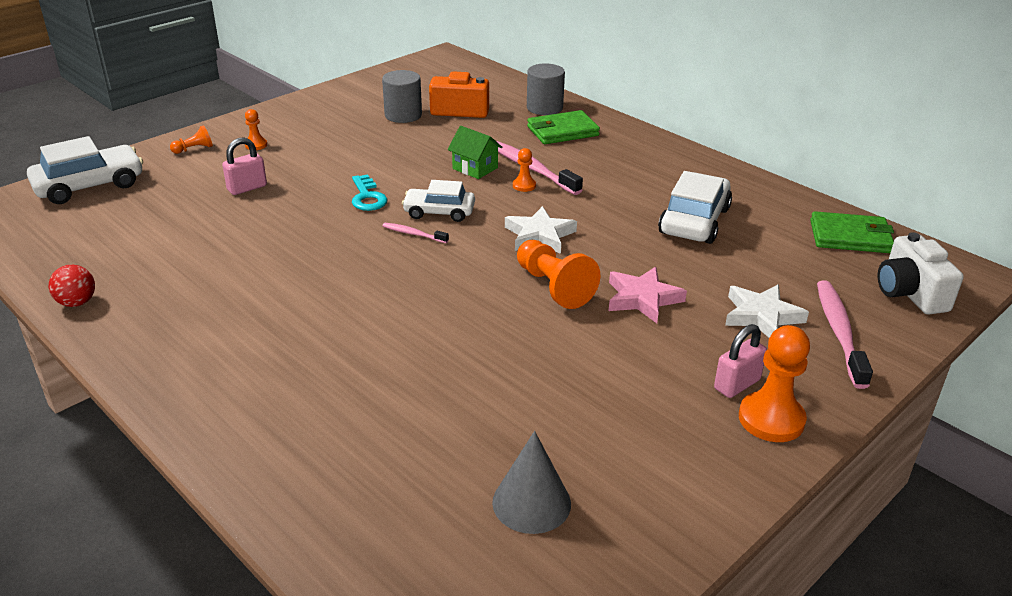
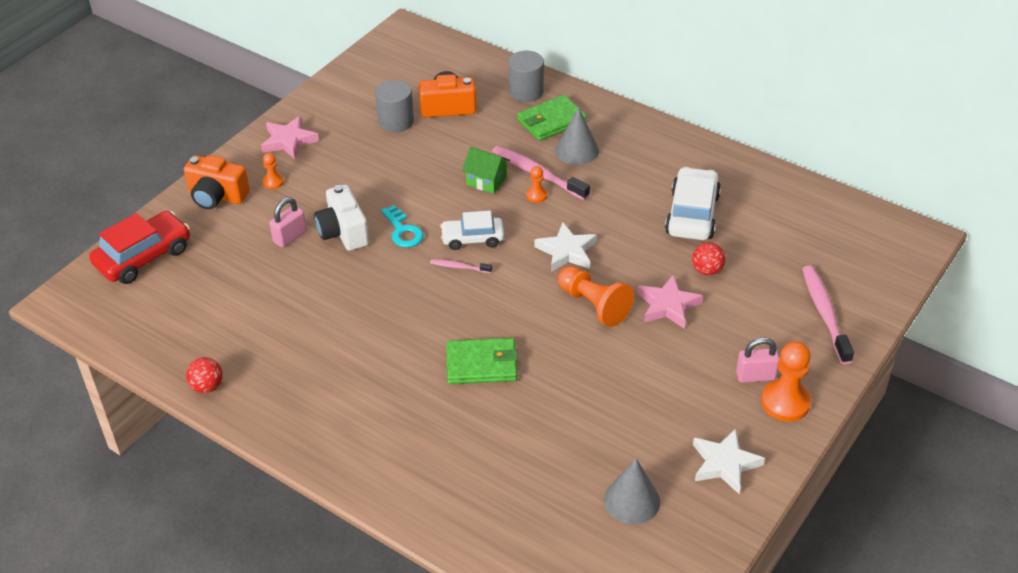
camera: 10 degrees left, 10 degrees up
white car [27,136,143,204] -> red car [89,211,190,284]
orange pawn [170,125,213,154] -> orange camera [184,155,250,209]
pink padlock [714,324,767,398] -> pink padlock turned 45 degrees clockwise [736,337,780,383]
white star [725,284,809,338] -> white star moved to [693,428,765,494]
green wallet [810,211,894,253] -> green wallet moved to [446,338,518,384]
white camera [878,232,964,315] -> white camera moved to [314,185,369,251]
none -> pink star [261,116,319,159]
none -> grey cone [555,107,599,165]
none -> red ball [692,242,726,275]

